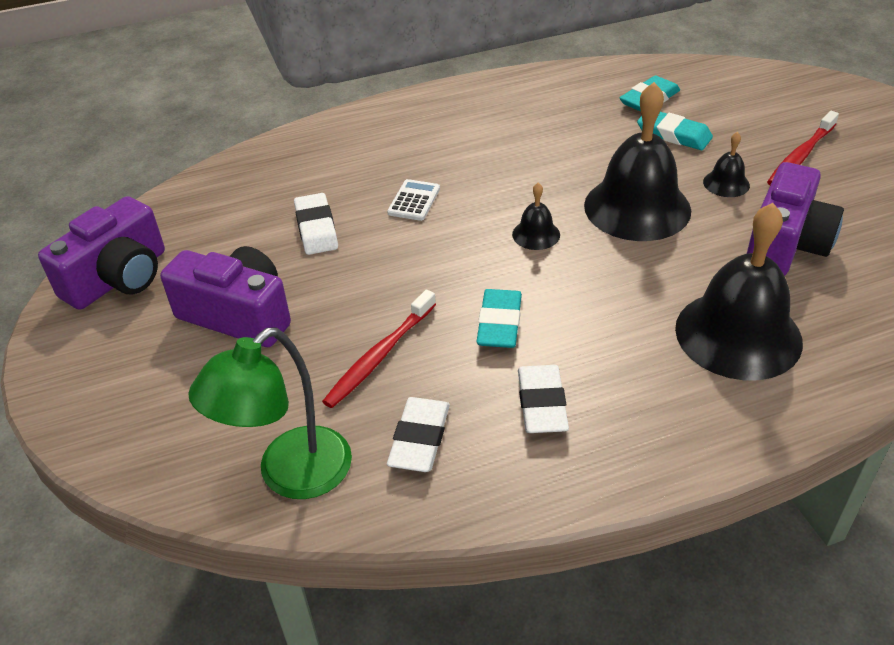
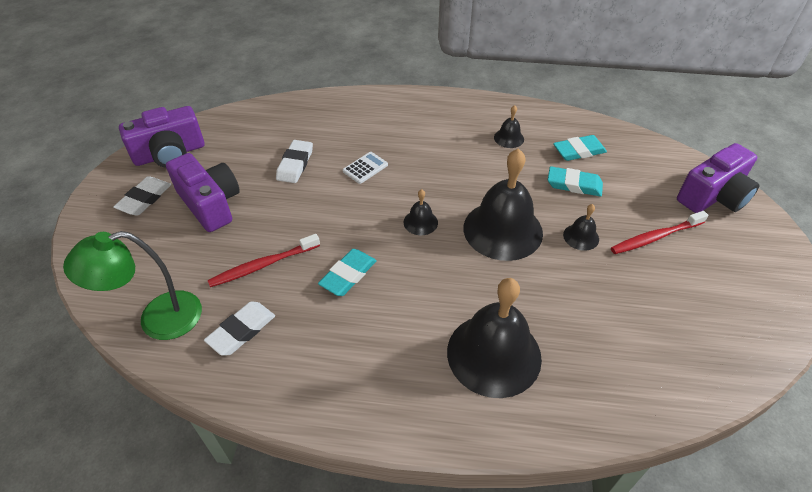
camera: 25 degrees right, 5 degrees up
white eraser [518,365,569,433] -> white eraser moved to [113,176,171,216]
turquoise eraser [637,112,713,150] -> turquoise eraser turned 45 degrees counterclockwise [548,166,603,197]
purple camera [747,162,844,276] -> purple camera moved to [677,143,759,213]
none -> black bell [494,105,524,148]

